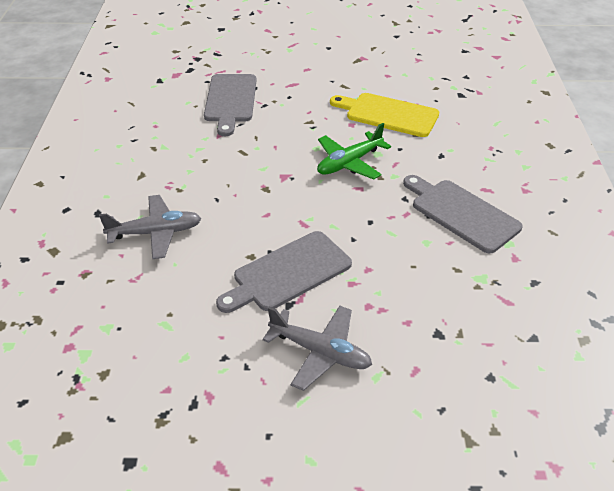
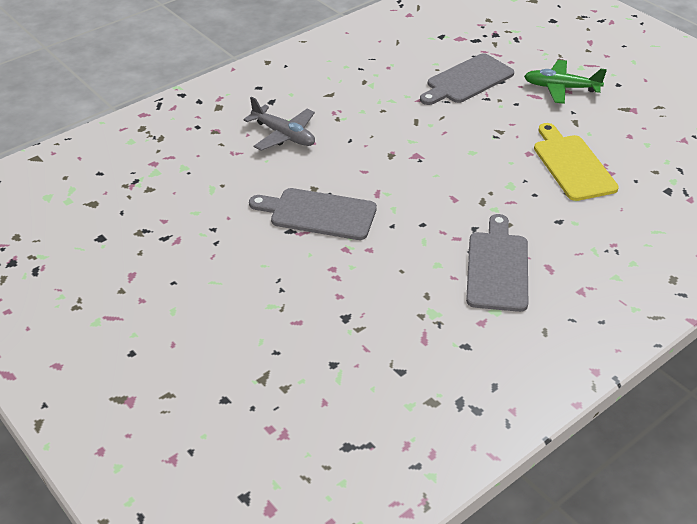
camera: 50 degrees right, 0 degrees up
grey plane [262,306,372,391] -> none
green plane [317,123,391,180] -> green plane moved to [524,60,607,104]

